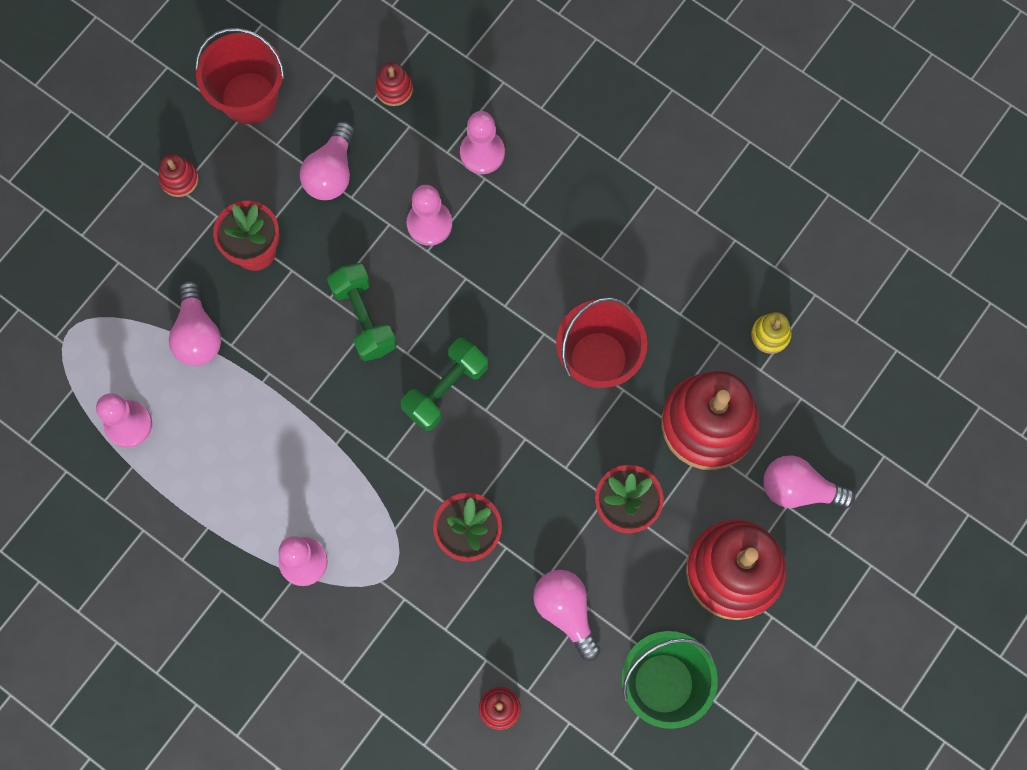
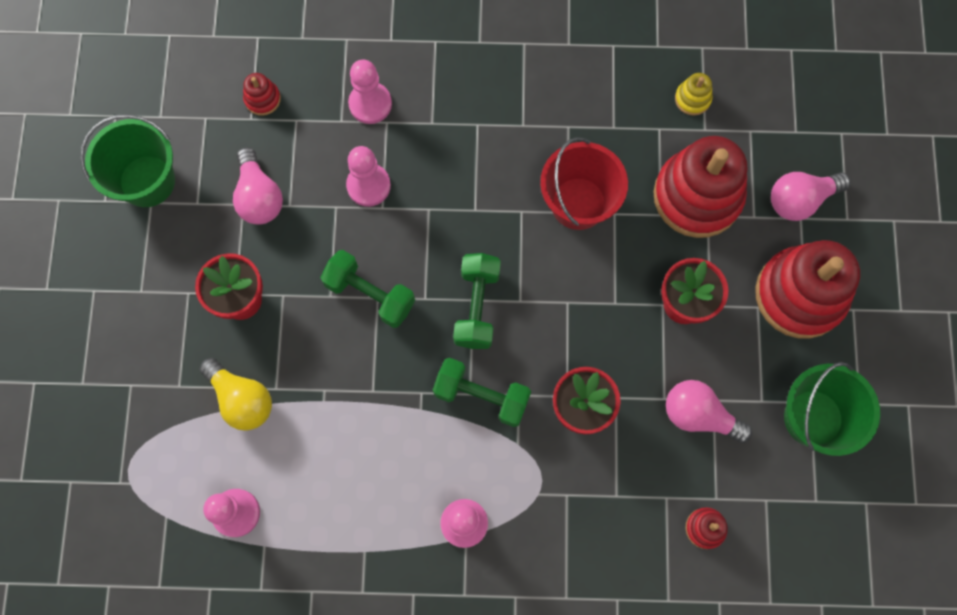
camera: 35 degrees left, 0 degrees up
red stacking toy [159,154,198,197] -> none
pink light bulb [169,281,221,366] -> yellow light bulb [200,358,272,431]
red bucket [195,28,285,124] -> green bucket [80,114,175,207]
none -> green dumbbell [433,358,531,427]

